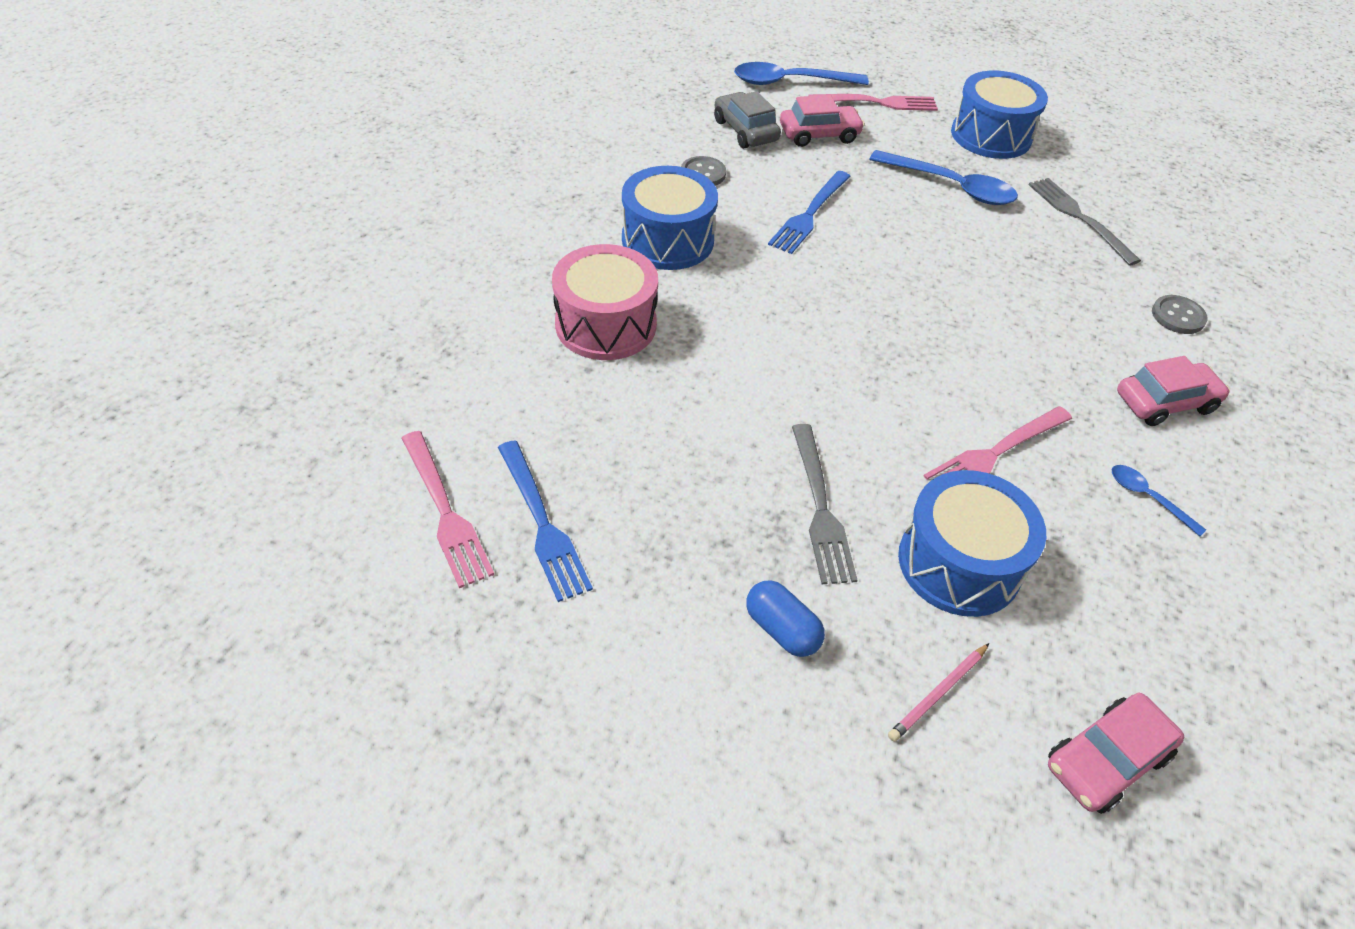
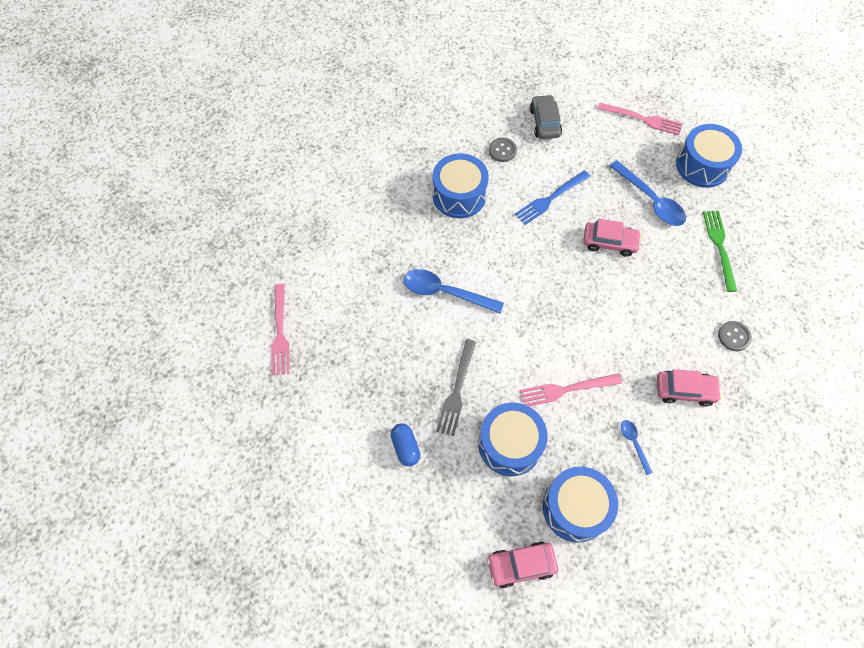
camera: 25 degrees right, 15 degrees up
blue fork [498,441,593,602] -> none
pink drum [552,244,658,360] -> none
blue spoon [734,62,869,85] -> blue spoon moved to [403,269,504,313]
pink car [780,95,865,147] -> pink car moved to [584,219,641,257]
pink pencil [888,643,989,742] -> none
grey fork [1029,178,1141,266] -> green fork [703,211,737,292]
none -> blue drum [543,467,618,543]

